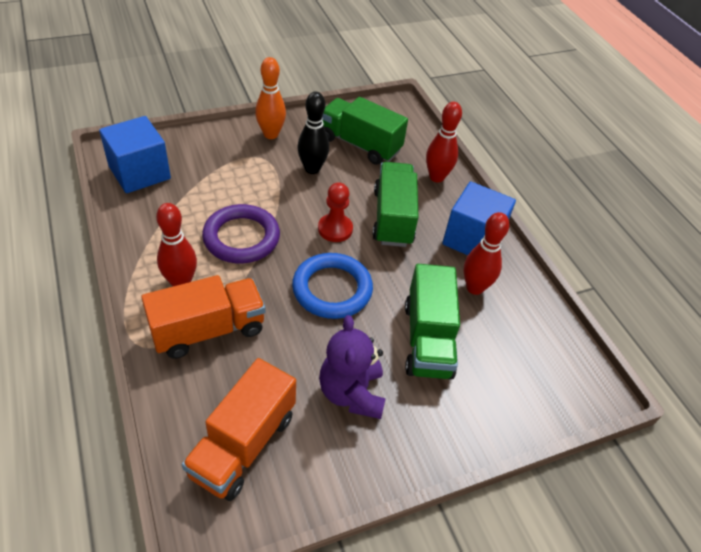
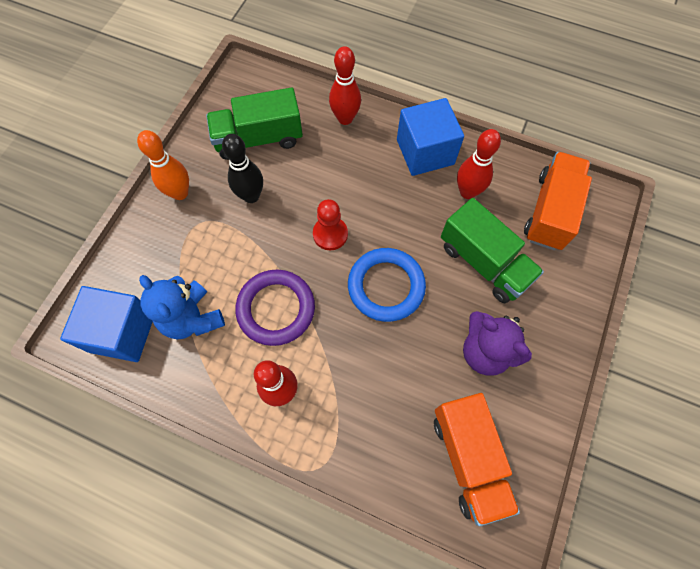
camera: 40 degrees left, 20 degrees up
orange truck [141,275,266,359] -> orange truck moved to [524,152,592,250]
green truck [372,162,419,247] -> none
none -> blue teddy bear [139,275,225,340]

